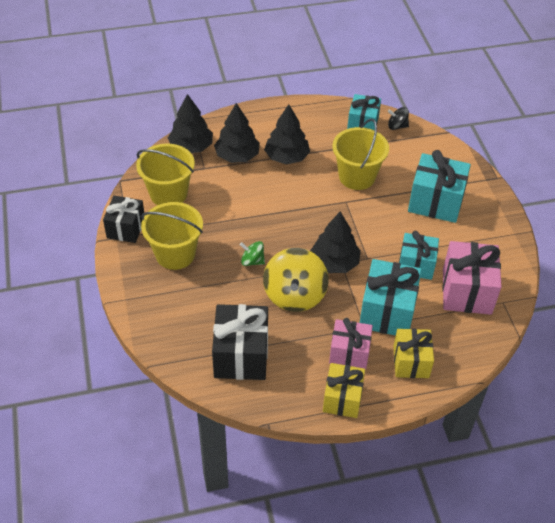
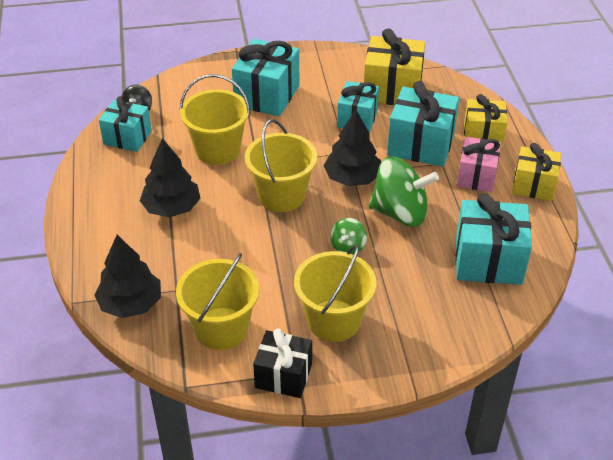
camera: 85 degrees left, 5 degrees down
black gift [212,304,268,380] -> turquoise gift [455,193,532,285]
black tree [214,103,260,163] -> none
yellow spinning top [263,248,329,312] -> green spinning top [369,156,439,227]
pink gift [442,241,502,315] -> yellow gift [364,28,425,105]
none -> yellow bucket [245,119,317,212]

